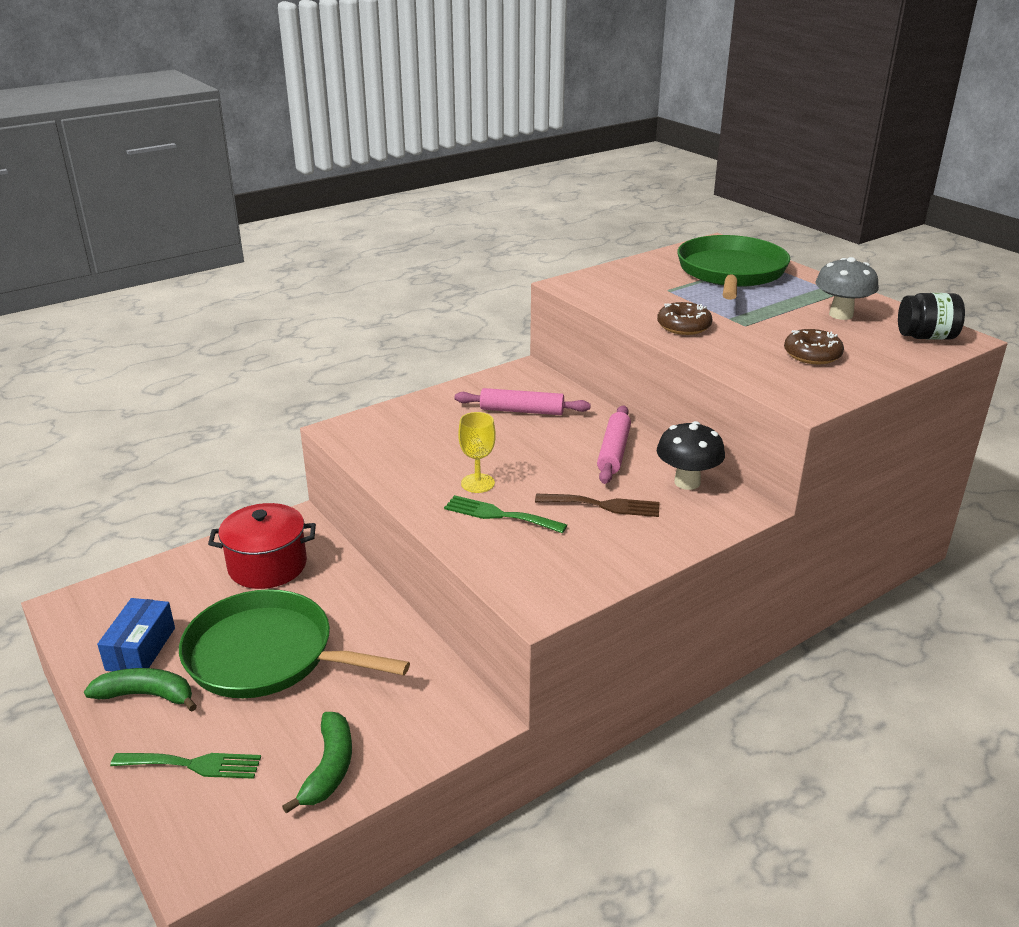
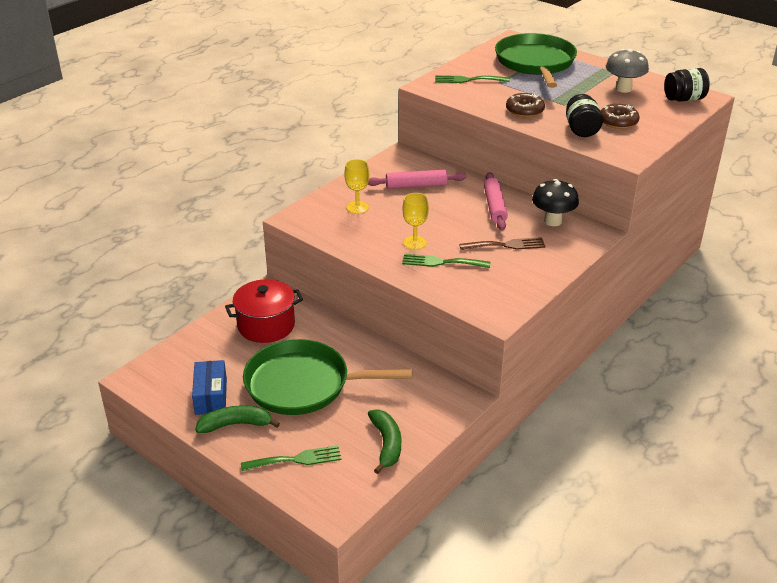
camera: 15 degrees left, 5 degrees up
none -> yellow goblet [344,159,369,214]
none -> green fork [435,75,510,83]
none -> black jar [566,94,603,137]

